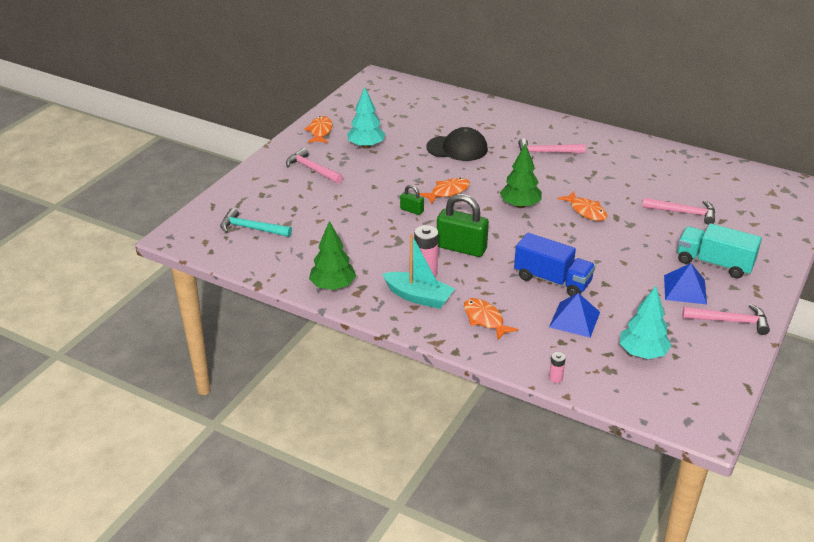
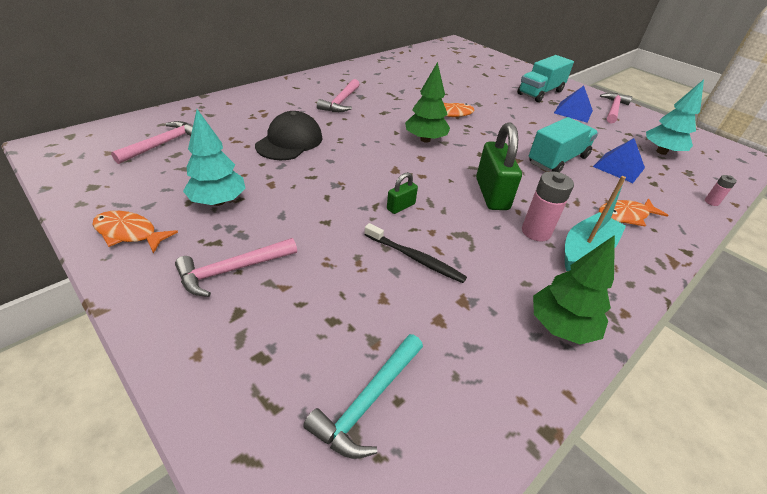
camera: 75 degrees left, 5 degrees up
orange fish [419,178,470,204] -> none
green padlock [437,194,489,257] -> green padlock turned 45 degrees counterclockwise [476,122,522,210]
blue truck [514,233,595,296] -> turquoise truck [529,117,598,173]
pink hammer [642,198,715,225] -> pink hammer moved to [111,121,193,164]
none -> black toothbrush [364,223,467,283]

